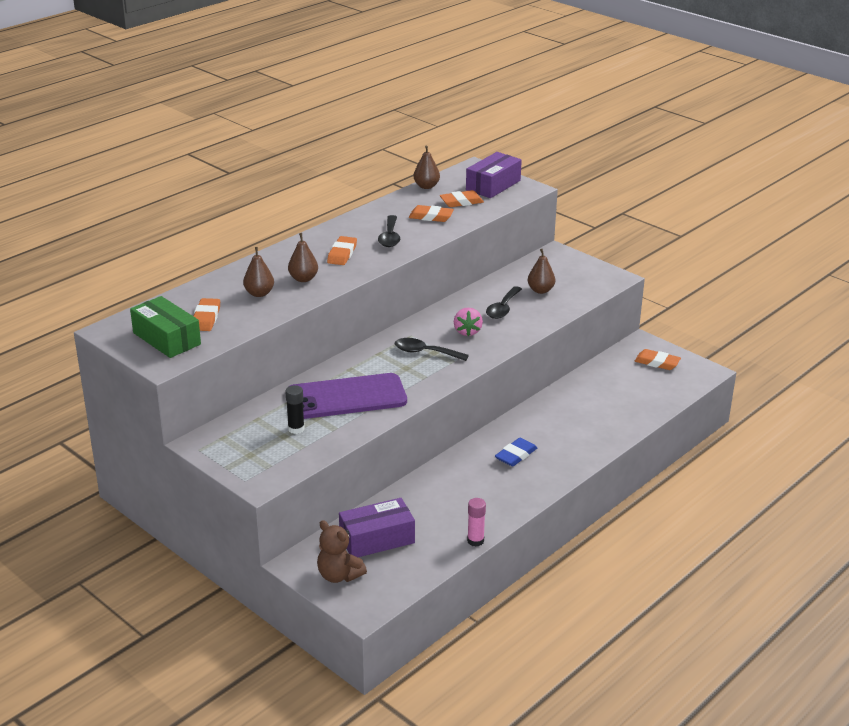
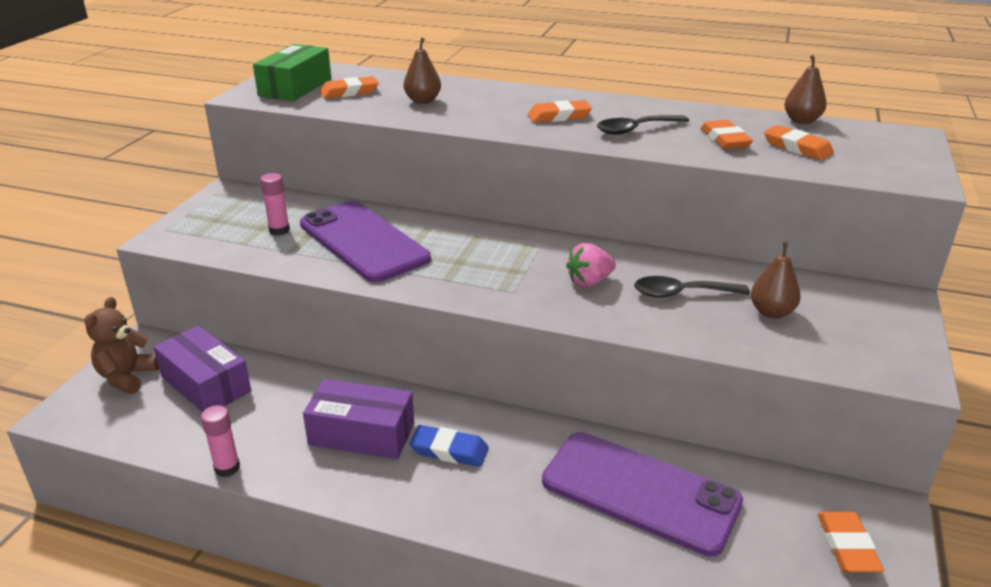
camera: 65 degrees right, 0 degrees up
black glue stick [285,385,305,434] -> pink glue stick [260,173,290,235]
brown pear [288,233,318,282] -> none
black spoon [395,338,469,361] -> none
purple box [466,152,522,198] -> purple box moved to [303,379,414,459]
none -> purple phone [542,432,743,557]

